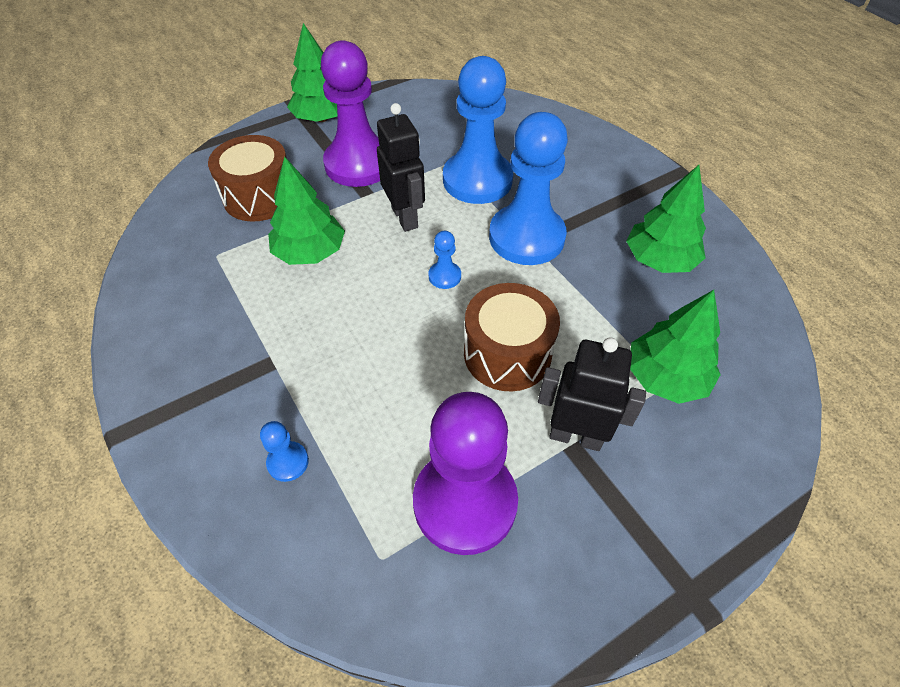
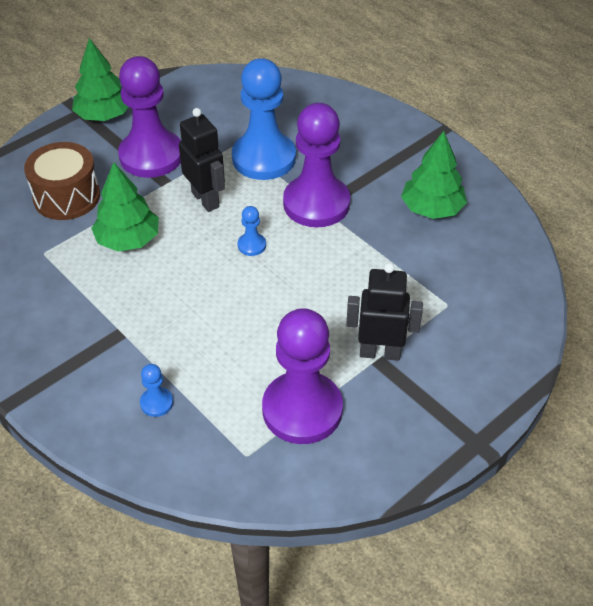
camera: 10 degrees left, 5 degrees down
brown drum [464,283,560,391] -> none
blue pawn [489,112,568,265] -> purple pawn [283,103,350,227]
green tree [630,290,721,404] -> none

